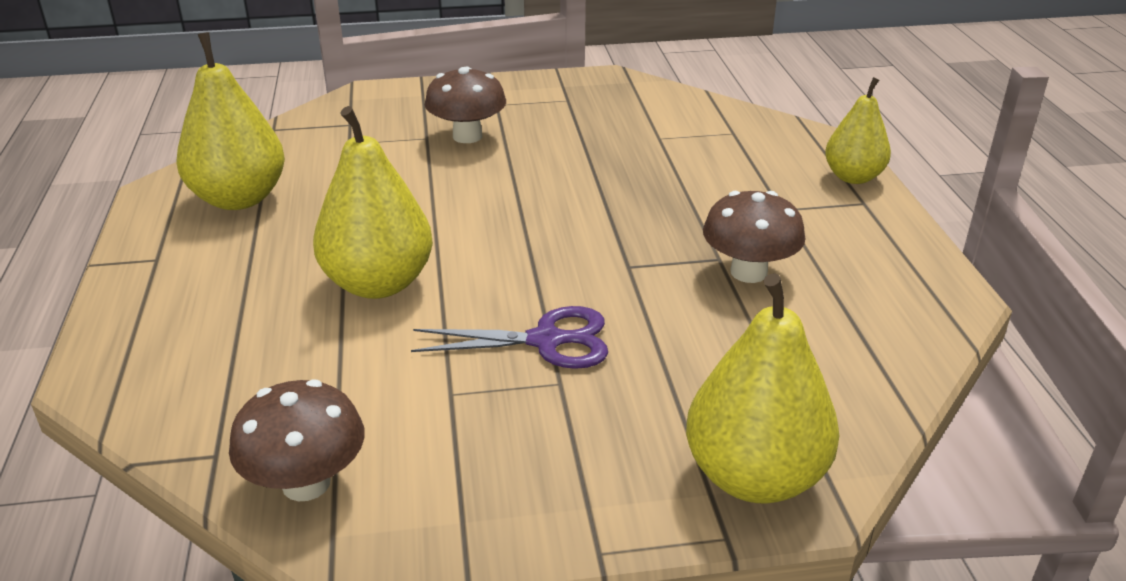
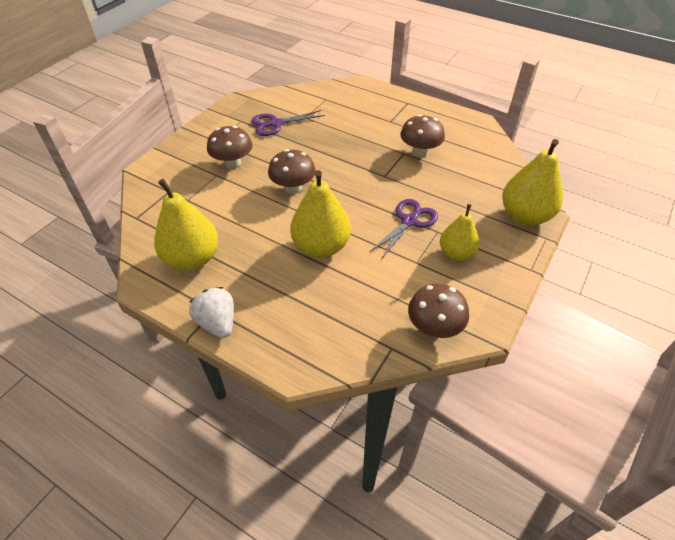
camera: 50 degrees left, 15 degrees up
yellow pear [825,77,891,184] -> yellow pear moved to [440,204,479,261]
none -> white strawberry [189,287,234,338]
none -> purple scissors [251,110,325,136]
none -> brown mushroom [268,149,316,194]

